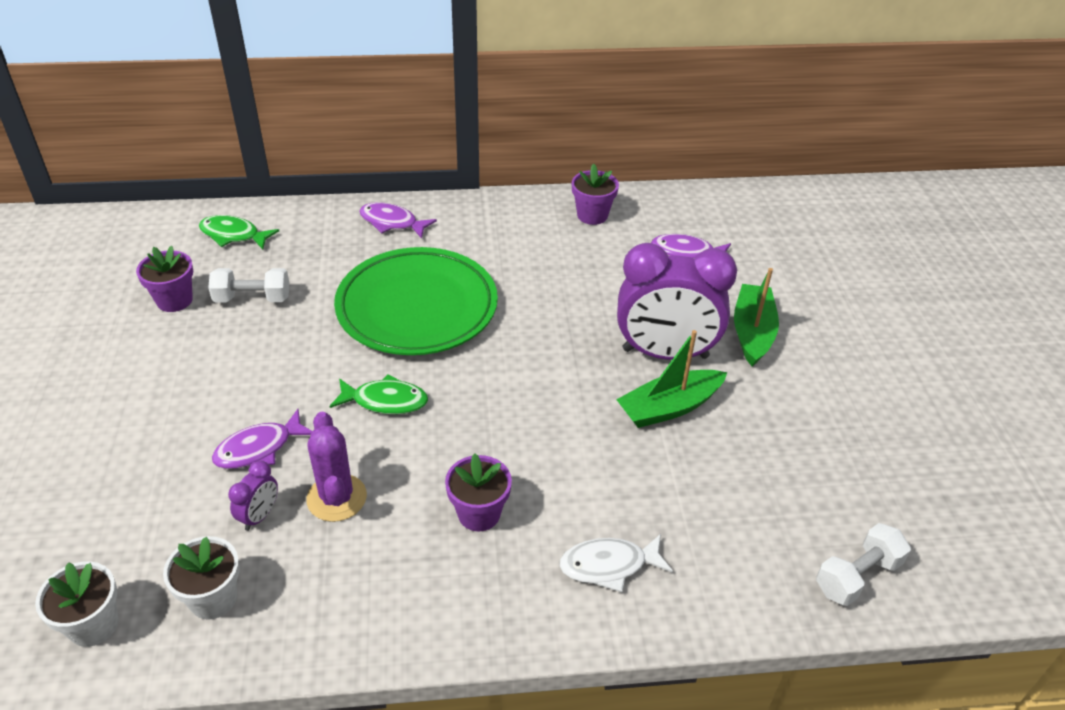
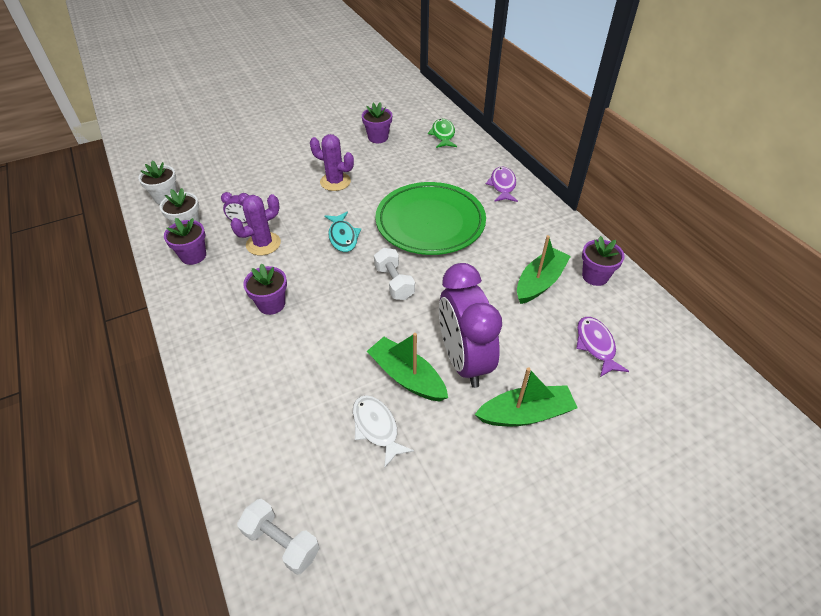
camera: 70 degrees right, 5 degrees up
white dumbbell [208,268,289,302] -> white dumbbell moved to [374,248,415,300]
purple fish [212,409,312,469] -> none
green fish [329,374,428,414] -> turquoise fish [324,212,361,252]
white fish [559,534,673,592] -> white fish moved to [353,395,414,468]
none -> purple flower pot [164,218,206,265]
none -> purple cactus [310,134,354,191]
none -> green boat [517,235,571,304]

